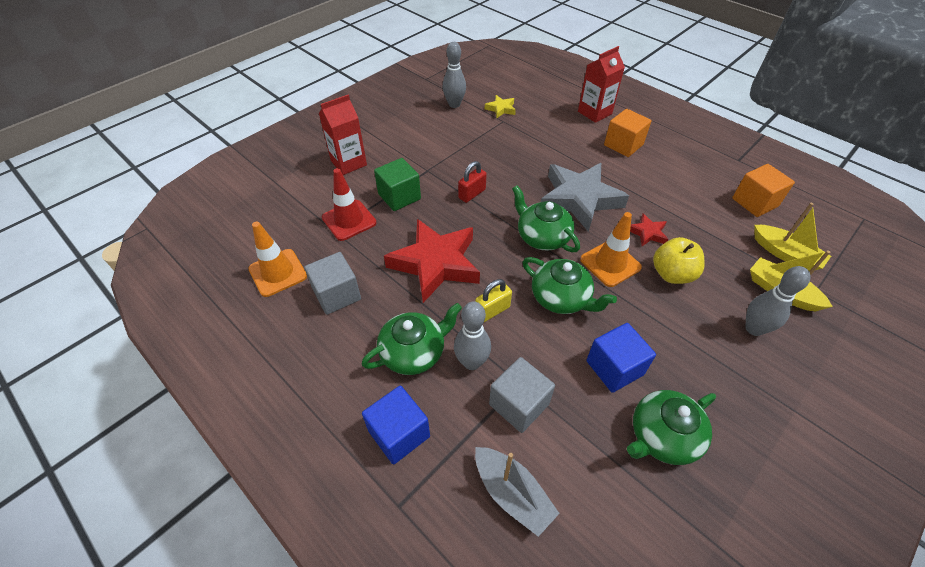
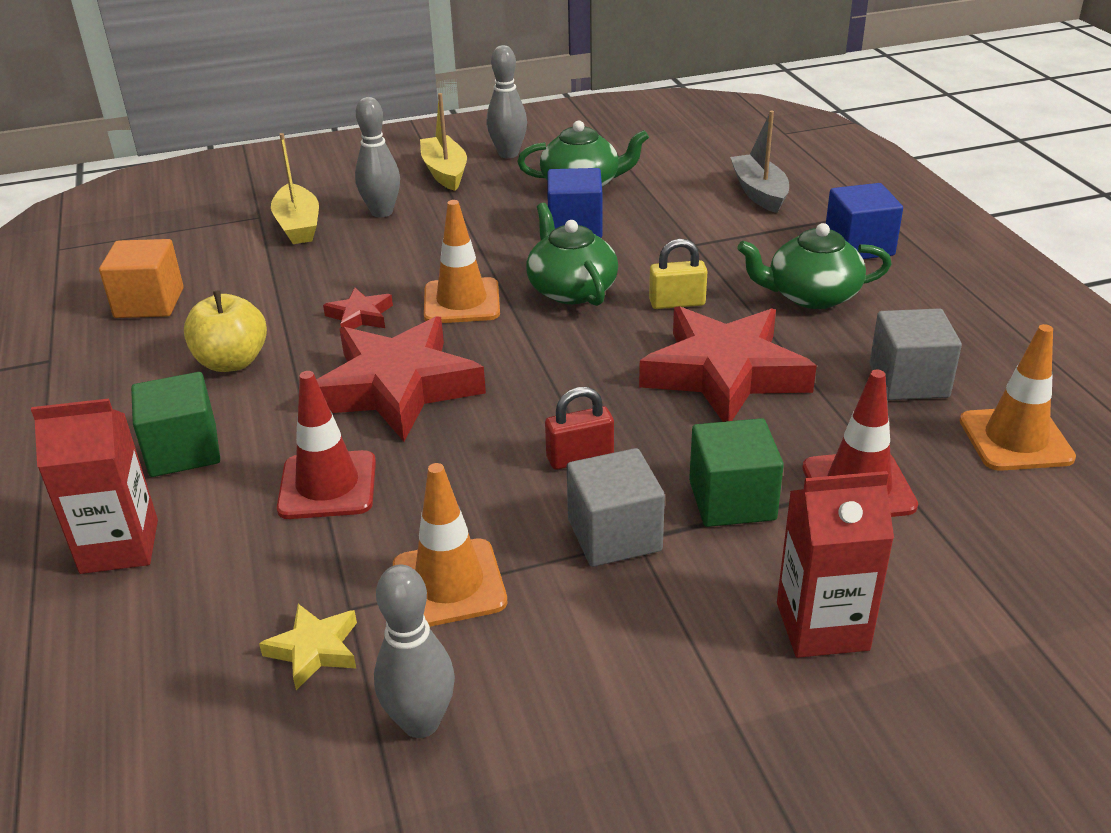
camera: 150 degrees left, 15 degrees down
grey bowling pin [454,301,491,370] -> grey bowling pin moved to [487,45,527,158]
grey cube [489,357,555,433] -> grey cube moved to [567,448,665,567]
green teapot [512,185,580,252] -> none
grey star [541,163,629,232] -> red star [316,316,486,441]
orange cube [604,109,652,157] -> green cube [131,372,220,477]
yellow apple [653,237,704,284] -> yellow apple moved to [184,290,267,372]
yellow boat [754,203,831,271] -> yellow boat moved to [420,93,467,191]
none -> red traffic cone [277,371,376,519]
none -> orange traffic cone [393,463,507,627]

